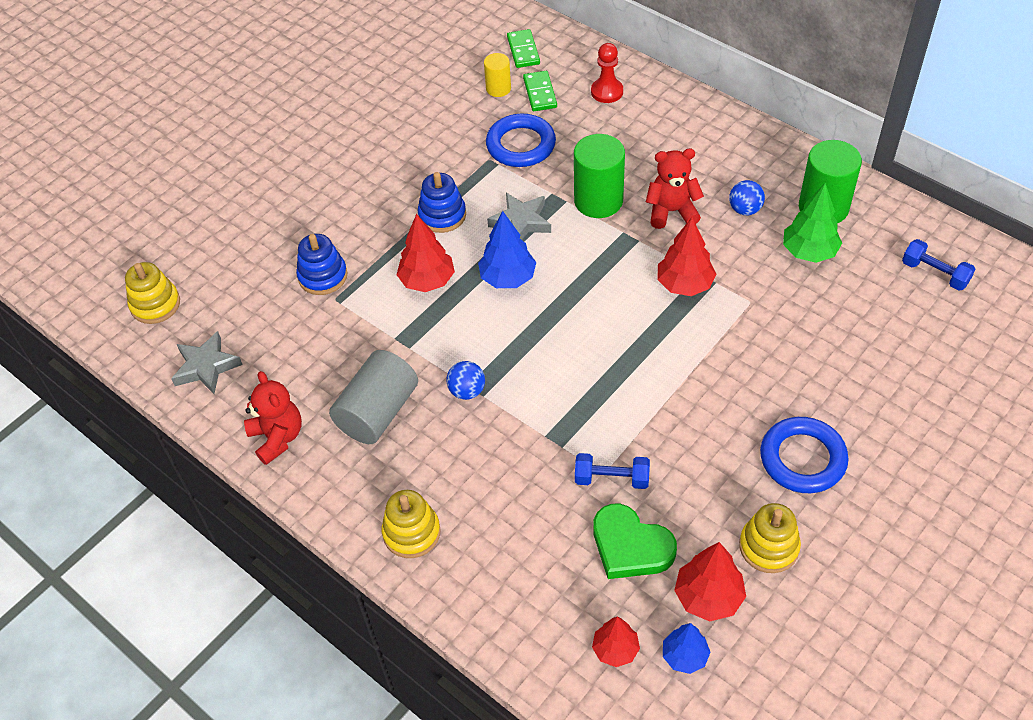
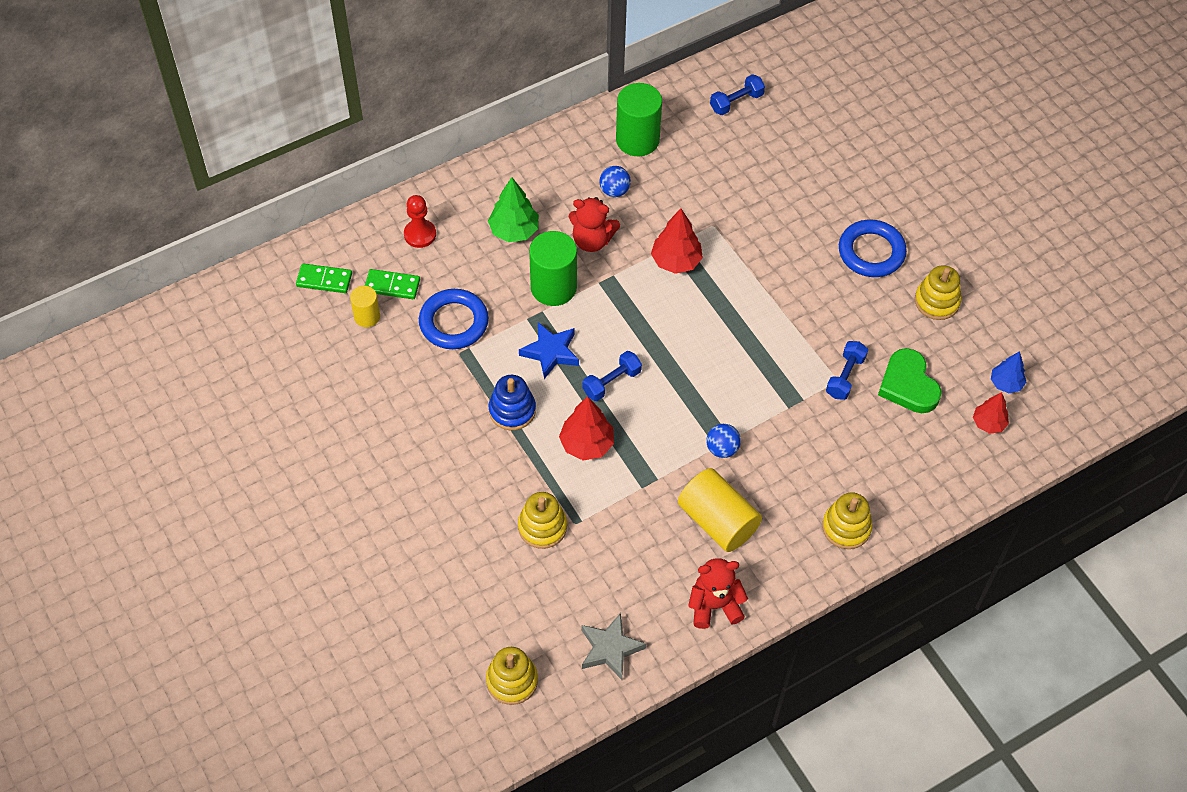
camera: 75 degrees left, 5 degrees up
blue stacking toy [296,234,347,295] -> yellow stacking toy [518,492,567,549]
grey cylinder [329,350,418,444] -> yellow cylinder [678,468,762,552]
blue tree [478,211,536,288] -> blue dumbbell [582,351,642,401]
grey star [487,193,551,240] -> blue star [519,322,579,379]
green heart [593,504,677,579] -> green heart turned 105 degrees clockwise [878,348,942,413]
red teddy bear [646,149,704,229] -> red teddy bear turned 90 degrees counterclockwise [569,197,620,252]
red tree [674,542,746,621] -> none
green tree [783,183,842,263] -> green tree moved to [488,177,539,242]

